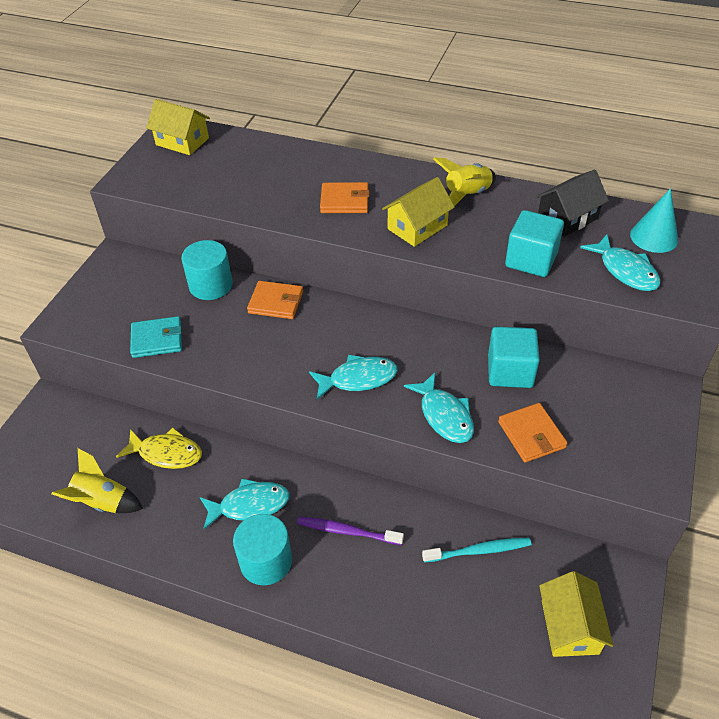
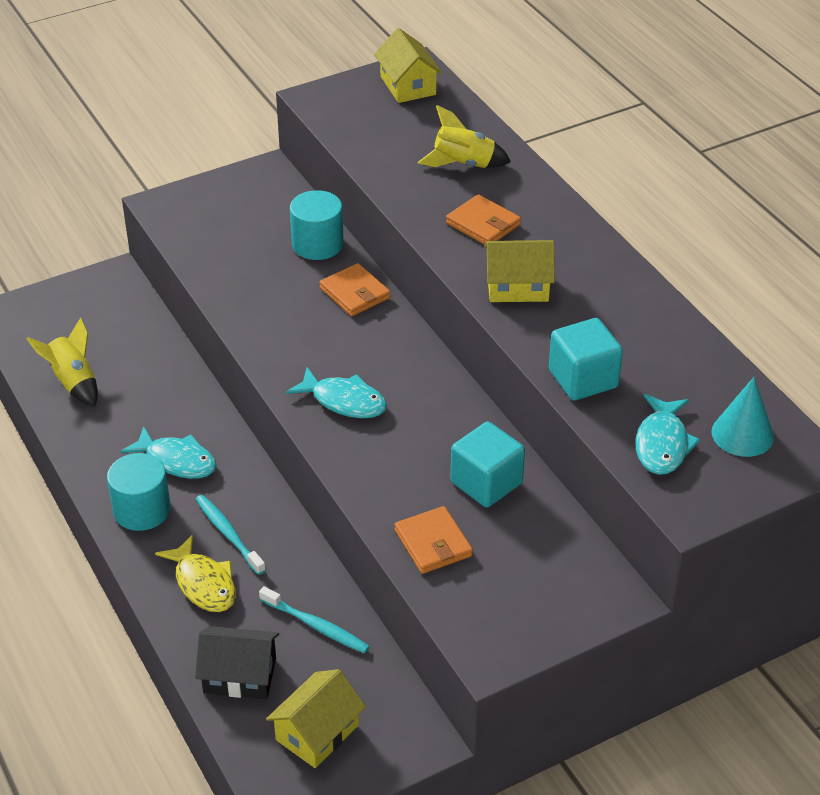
camera: 40 degrees right, 5 degrees down
yellow fish [116,428,202,469] -> yellow fish moved to [155,534,236,612]
turquoise wallet [130,316,182,358] -> none
purple toothbrush [297,517,404,545] -> turquoise toothbrush [196,495,266,575]
turquoise fish [404,373,474,443] -> none
yellow rocket [433,157,496,206] -> yellow rocket moved to [418,105,511,168]
orange wallet [498,403,568,462] -> orange wallet turned 45 degrees counterclockwise [395,506,473,574]
black house [535,170,609,237] -> black house moved to [195,626,279,699]

